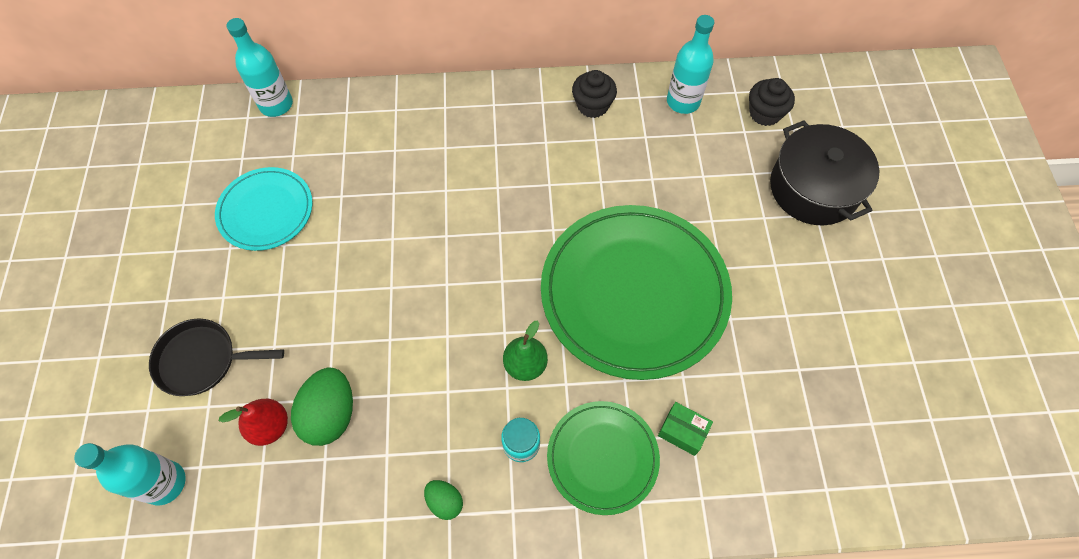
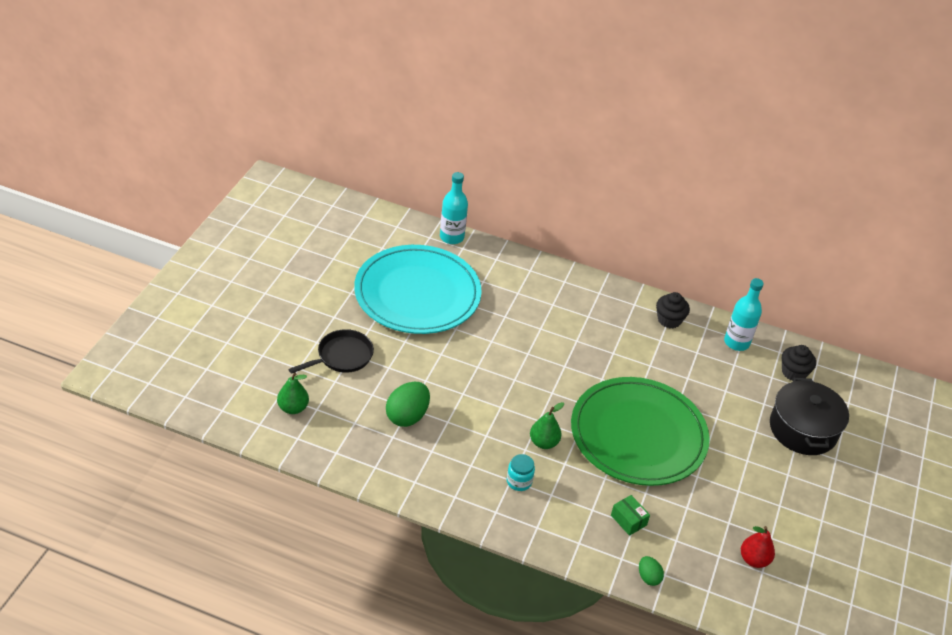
camera: 20 degrees right, 20 degrees down
turquoise bottle [74,443,186,505] -> green pear [277,373,309,414]
black pan [149,319,284,396] -> black pan turned 120 degrees clockwise [289,329,374,374]
turquoise plate [215,167,313,251] -> turquoise plate [354,245,482,334], size x1.86
red pear [219,399,288,446] -> red pear moved to [741,526,775,568]
green egg [424,480,463,520] -> green egg moved to [639,556,664,586]
green plate [547,401,660,515] -> none

